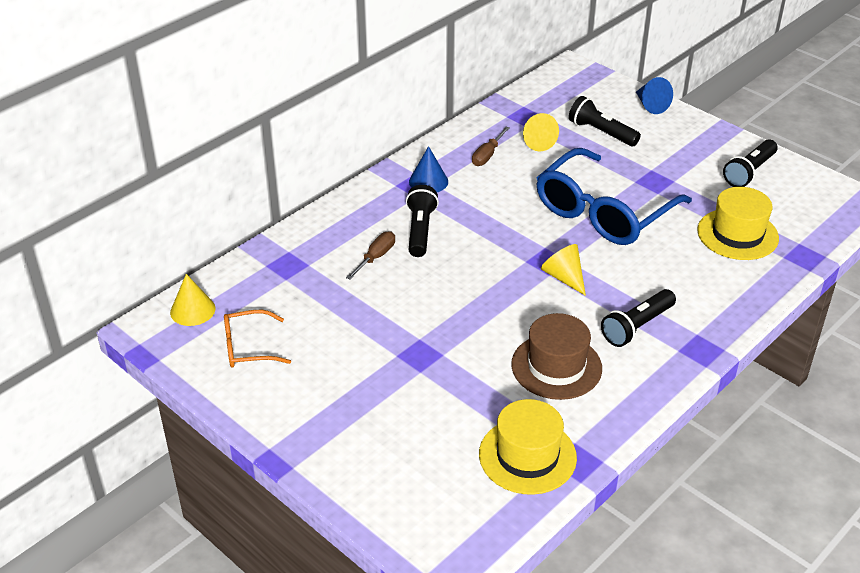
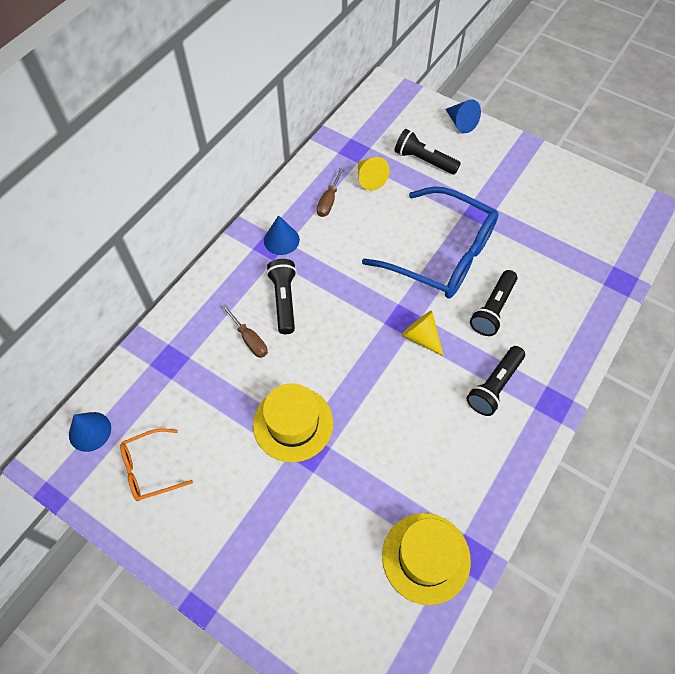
camera: 10 degrees left, 20 degrees up
yellow cone [170,274,215,326] -> blue cone [69,412,111,452]
brown screwdriver [346,231,395,280] -> brown screwdriver turned 120 degrees clockwise [222,305,268,358]
brown hat [511,313,602,400] -> none
blue glasses [537,148,692,245] -> blue glasses turned 90 degrees counterclockwise [362,187,499,299]
yellow hat [697,187,779,260] -> yellow hat moved to [253,383,333,462]
black flashlight [723,139,778,187] -> black flashlight moved to [470,270,518,336]

